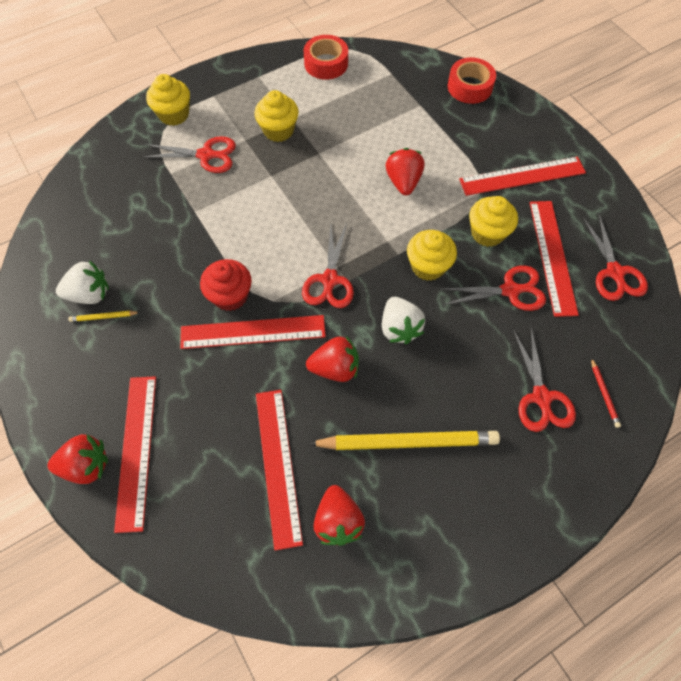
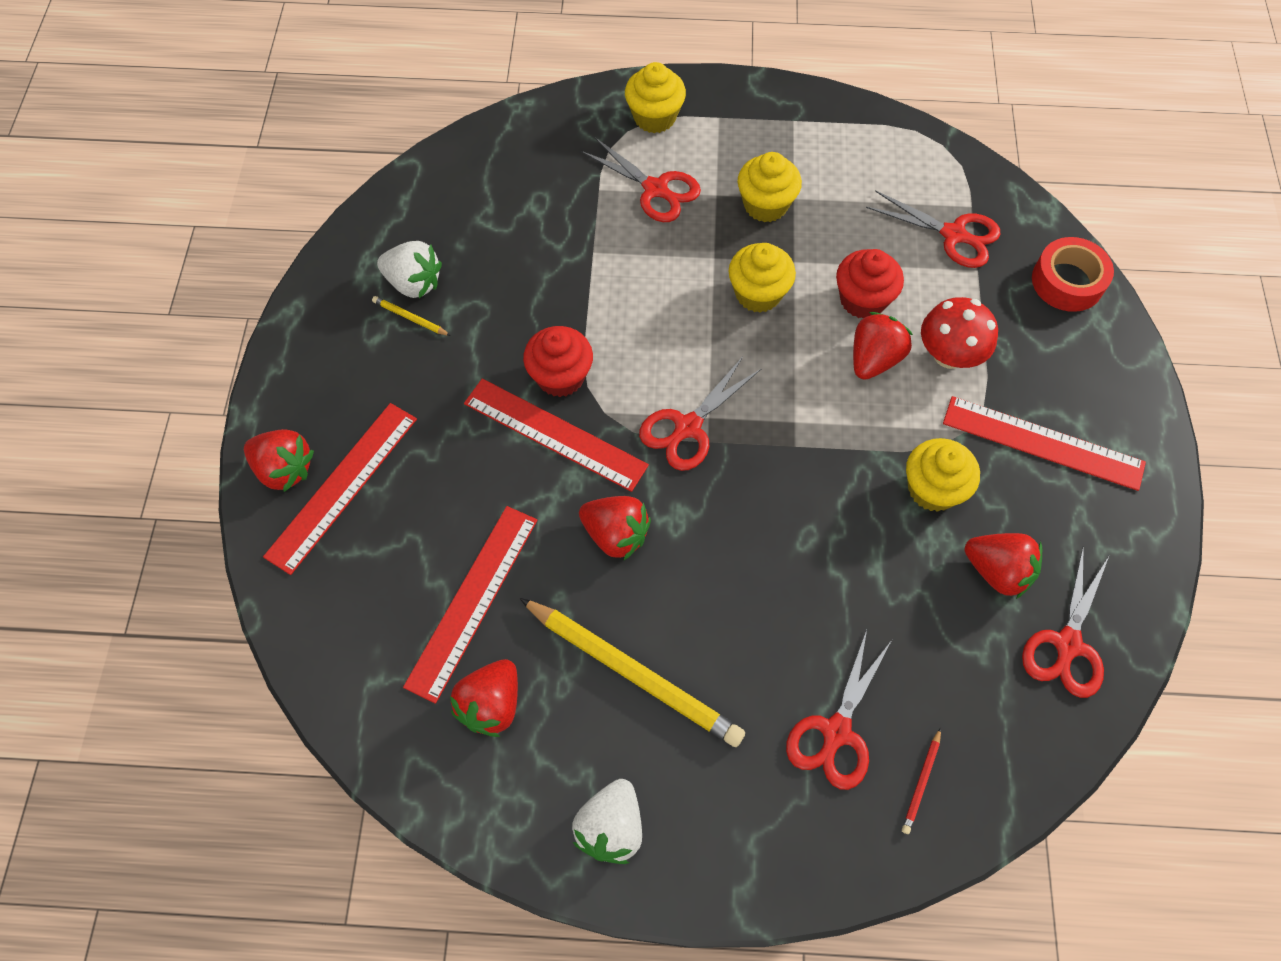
camera: 35 degrees right, 0 degrees up
red tape [304,35,348,80] -> none
white strawberry [382,297,425,344] -> white strawberry moved to [572,779,642,864]
yellow cupcake [407,230,457,281] -> yellow cupcake moved to [729,243,796,313]
red scissors [441,265,546,311] -> red scissors moved to [866,190,1001,268]
red ruler [530,201,579,317] -> red strawberry [965,533,1042,599]
none -> red cupcake [836,249,904,318]
none -> red mushroom [921,297,998,369]

